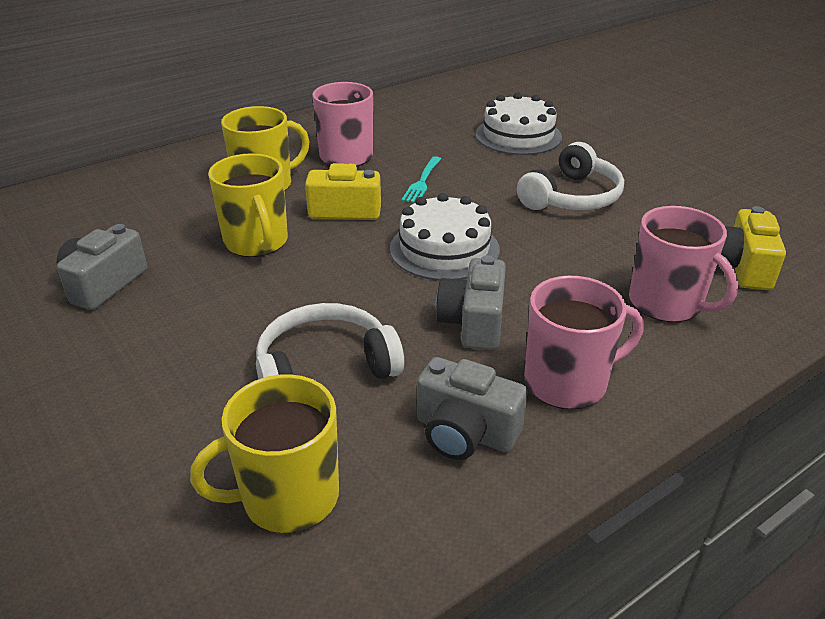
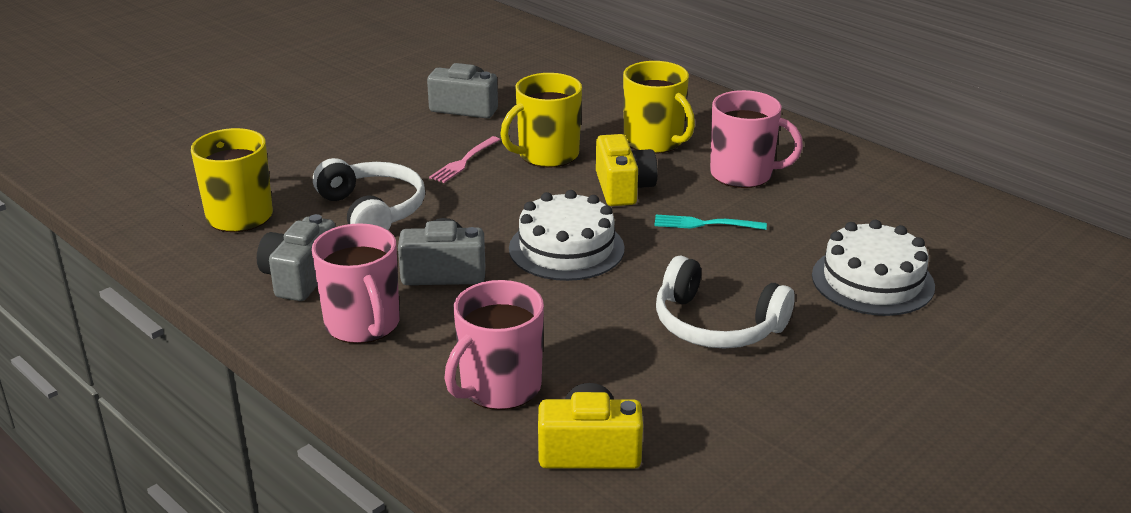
camera: 80 degrees right, 5 degrees down
none -> pink fork [429,136,500,183]

